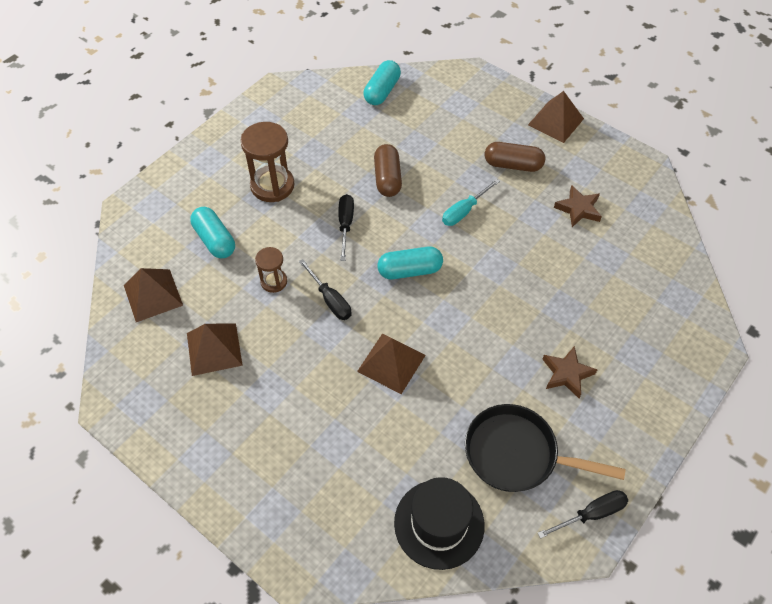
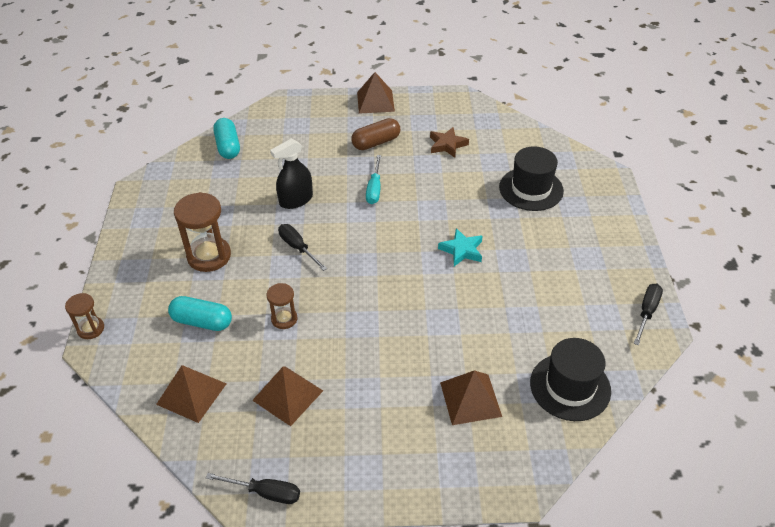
camera: 40 degrees left, 10 degrees down
black screwdriver [299,259,352,320] -> black screwdriver moved to [206,473,300,504]
brown pyramid [357,333,426,394] -> brown pyramid moved to [440,370,502,425]
brown capsule [374,144,402,197] -> black spray bottle [270,139,313,209]
turquoise capsule [377,247,443,279] -> none
black pan [465,404,626,492] -> none
brown star [542,346,597,398] -> none
none -> brown hourglass [65,293,104,339]
none -> turquoise star [438,228,483,266]
none -> black hat [499,146,564,211]

